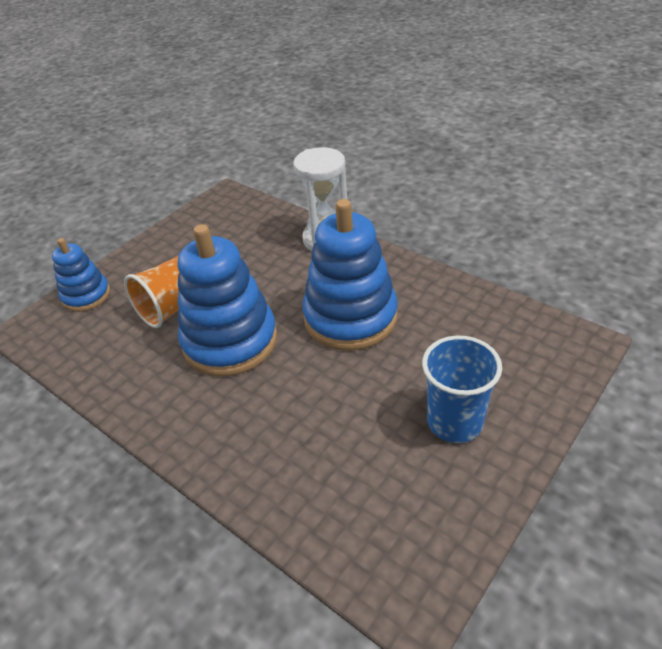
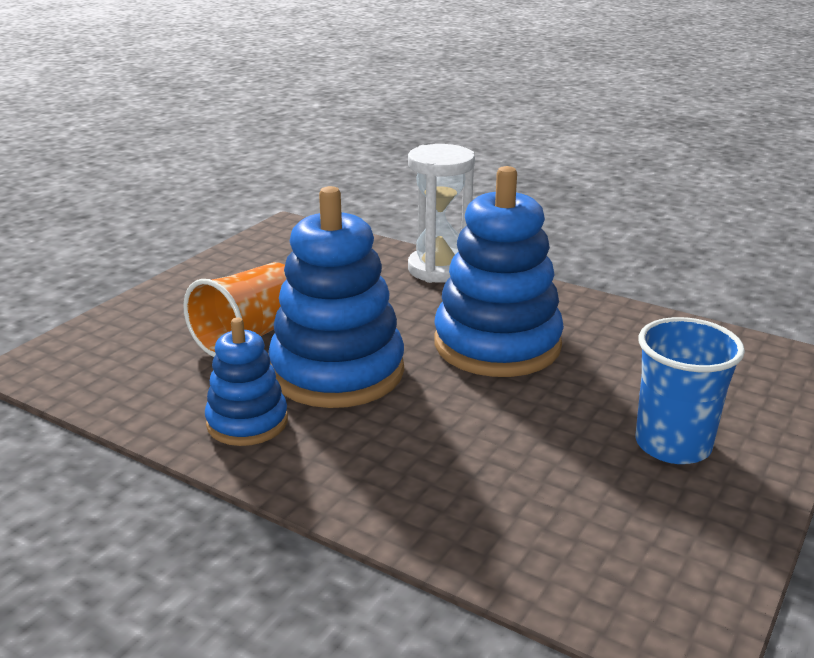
camera: 10 degrees left, 15 degrees down
blue stacking toy [52,238,110,312] -> blue stacking toy moved to [205,318,288,446]

